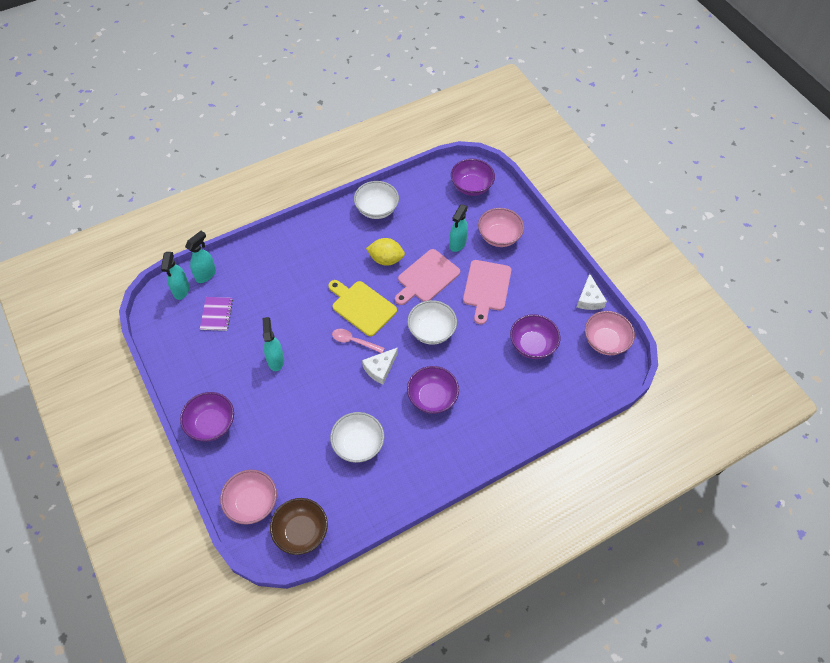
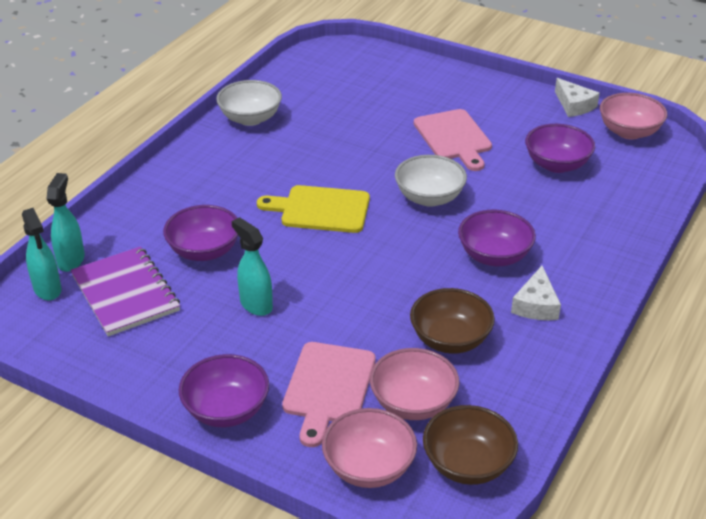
camera: 30 degrees left, 20 degrees down
purple notebook [200,297,233,331] -> purple notebook [71,246,180,336], size x1.73
white bowl [330,412,384,463] -> brown bowl [410,288,495,354]
pink spoon [332,329,385,353] -> none
white cheese [362,347,398,384] -> white cheese moved to [511,266,561,320]
yellow lemon [366,238,405,266] -> none
pink cutting board [395,249,460,305] -> pink cutting board moved to [282,342,375,447]
turquoise spray bottle [449,204,468,252] -> none
purple bowl [451,159,495,196] -> purple bowl moved to [163,205,238,261]
pink bowl [478,208,524,247] -> pink bowl moved to [370,348,460,420]

